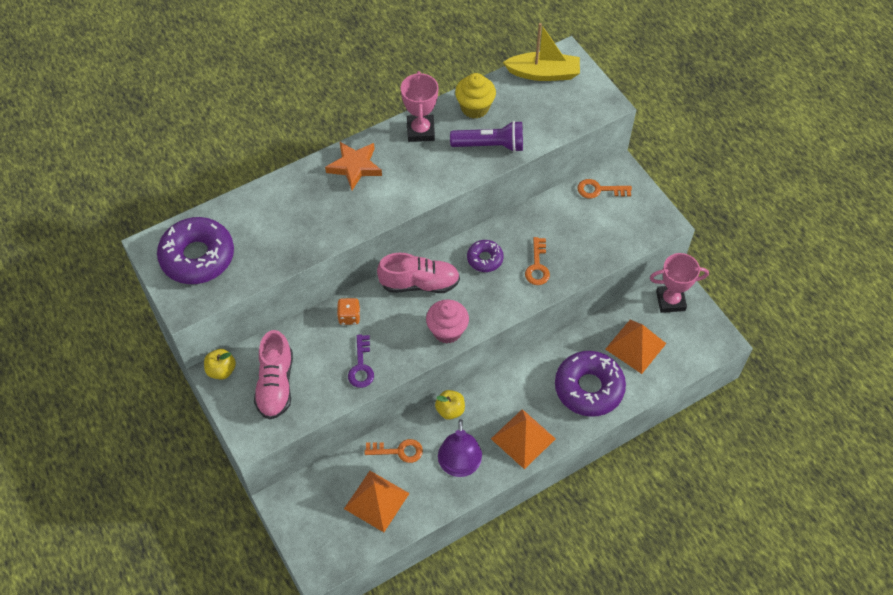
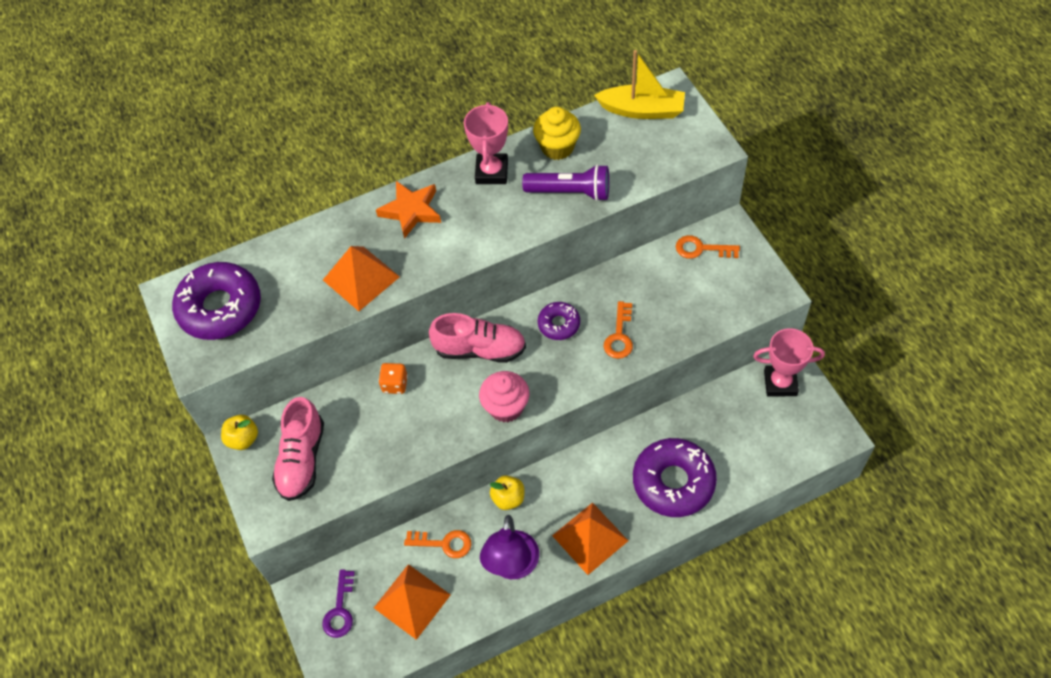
camera: 10 degrees right, 0 degrees up
purple key [348,335,374,388] -> purple key moved to [322,570,355,638]
orange pyramid [605,320,666,374] -> orange pyramid moved to [323,246,400,311]

